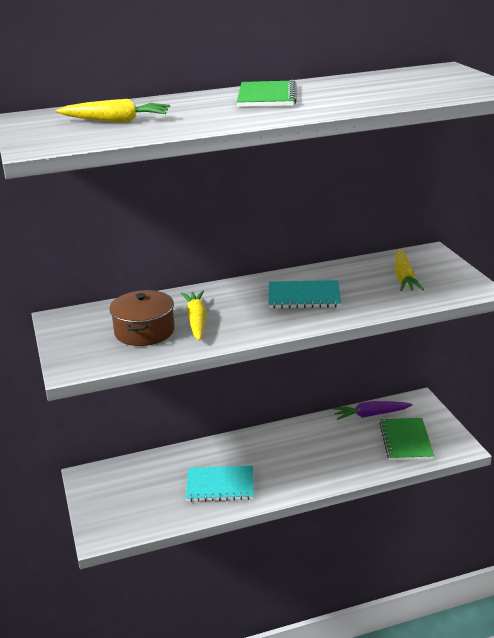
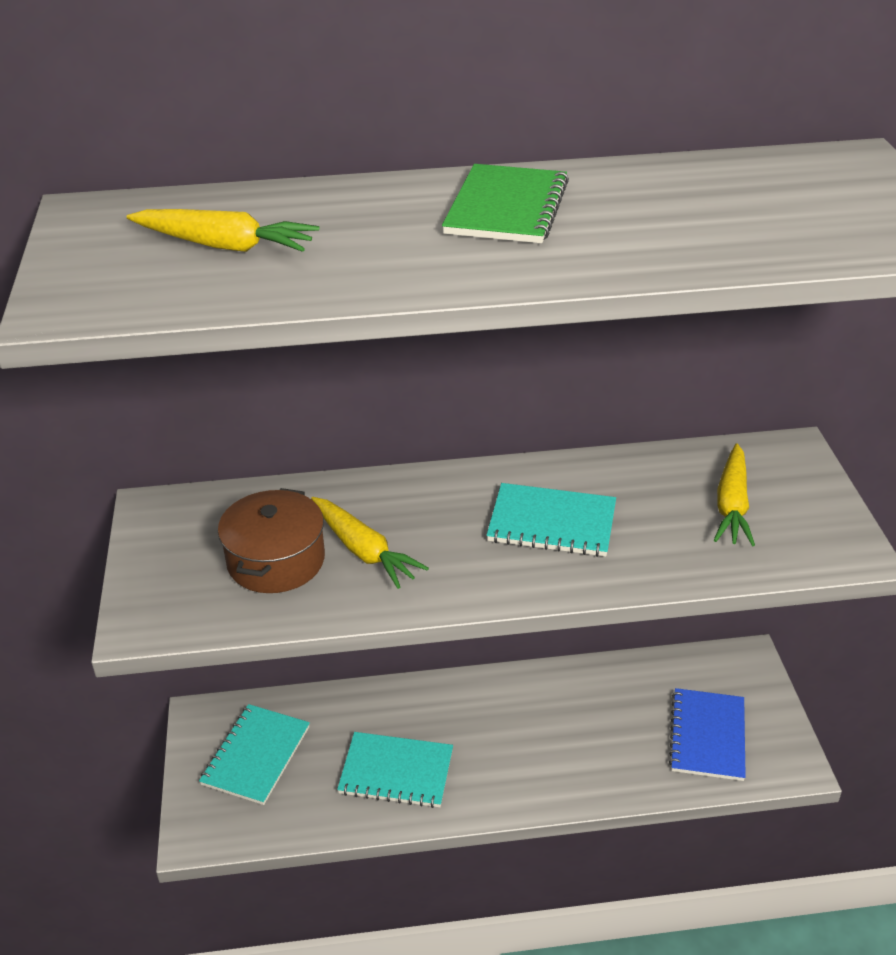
camera: 10 degrees right, 10 degrees up
yellow carrot [181,291,207,341] -> yellow carrot turned 135 degrees clockwise [311,497,429,589]
purple carrot [333,401,412,420] -> none
green notebook [379,418,434,460] -> blue notebook [669,688,746,781]
none -> turquoise notebook [199,704,310,805]

